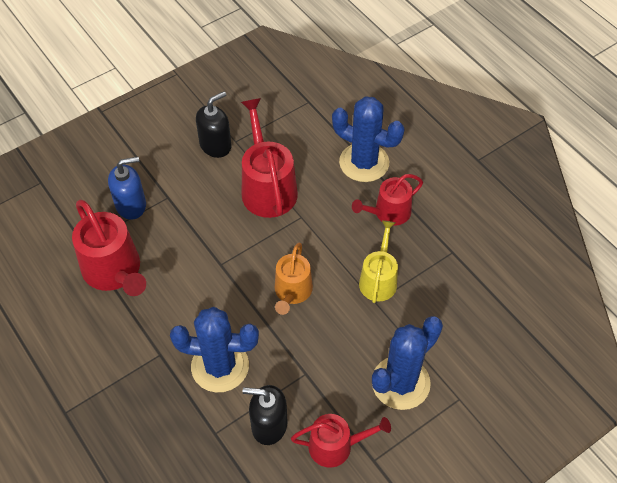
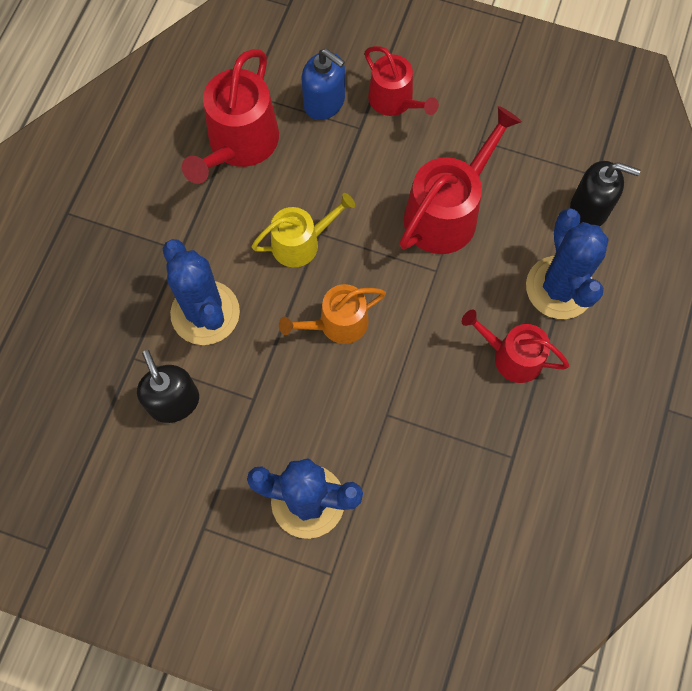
camera: 55 degrees right, 15 degrees up
black soap dispenser [196,91,231,158] -> black soap dispenser moved to [570,161,641,226]
red watering can [291,414,391,468] -> red watering can moved to [365,46,439,116]
yellow watering can [359,220,398,303] -> yellow watering can moved to [252,193,355,267]

